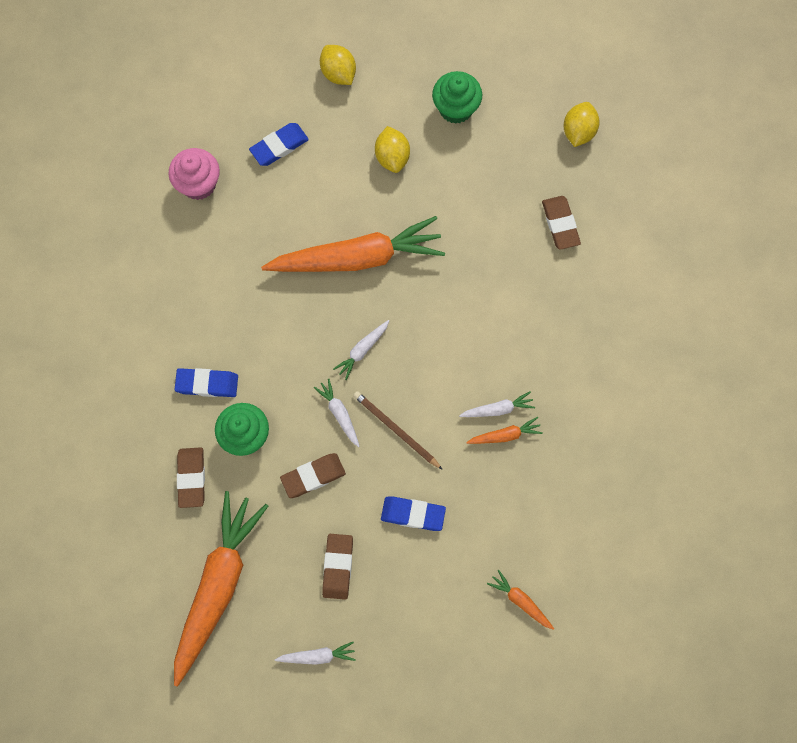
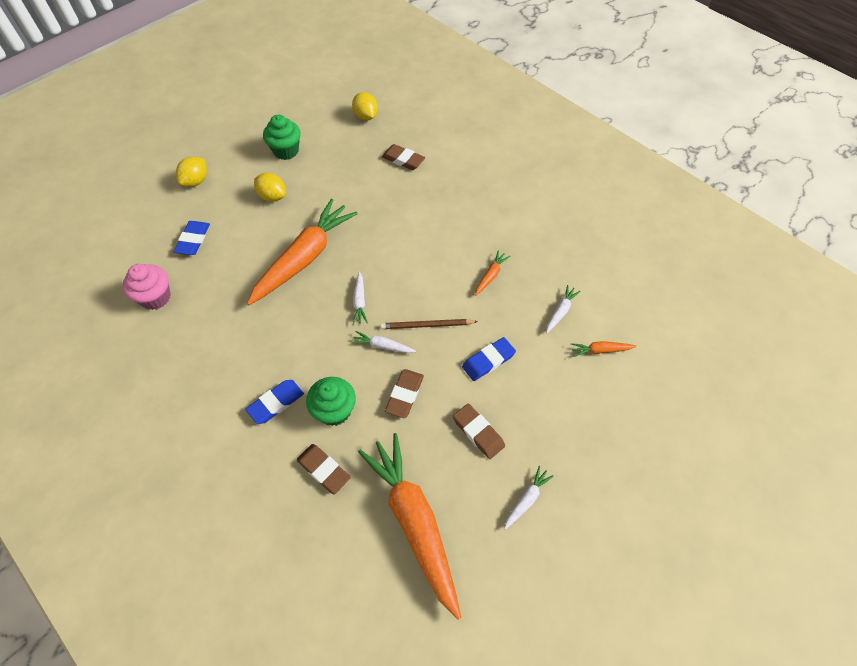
camera: 45 degrees left, 15 degrees down
yellow lemon [320,45,356,85] -> yellow lemon turned 75 degrees counterclockwise [176,157,207,187]
white carrot [459,391,535,417] -> white carrot moved to [546,285,581,333]

